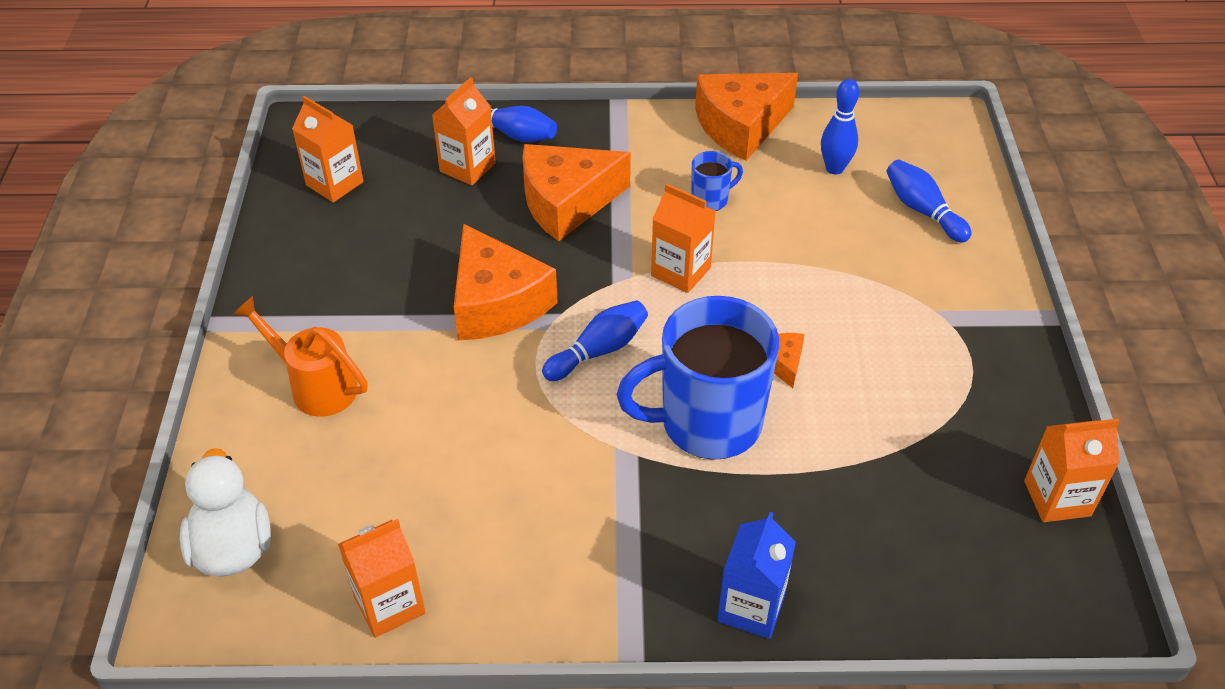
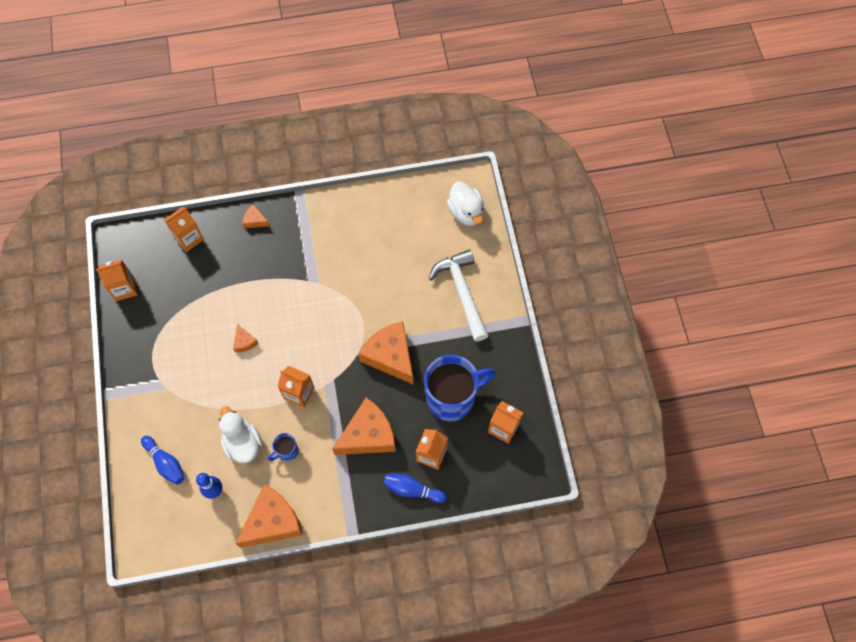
camera: 170 degrees right, 20 degrees up
orange watering can [233,296,368,417] -> white hammer [429,250,489,342]
orange carton [338,519,425,638] -> orange carton moved to [164,207,204,252]
blue bowling pin [542,300,648,381] -> none
blue mug [616,296,779,460] -> blue mug moved to [424,355,496,421]
blue carton [717,512,796,639] -> orange cheese [243,205,269,228]
none -> white duck [219,406,262,463]

